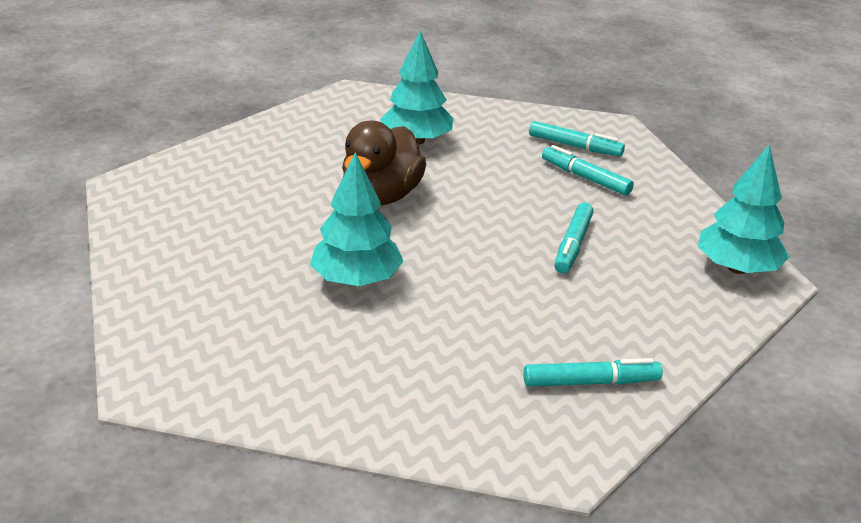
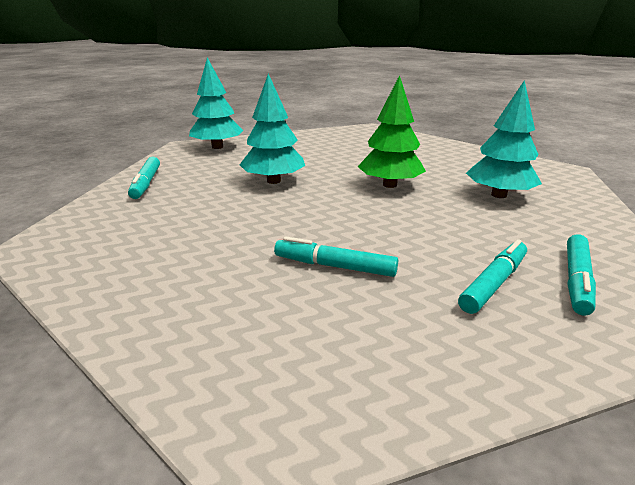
camera: 90 degrees right, 5 degrees down
brown duck [342,121,426,206] -> green tree [357,75,426,188]
turquoise marker [523,358,663,387] -> turquoise marker moved to [128,157,160,199]
turquoise tree [698,144,790,274] -> turquoise tree moved to [189,57,243,149]

